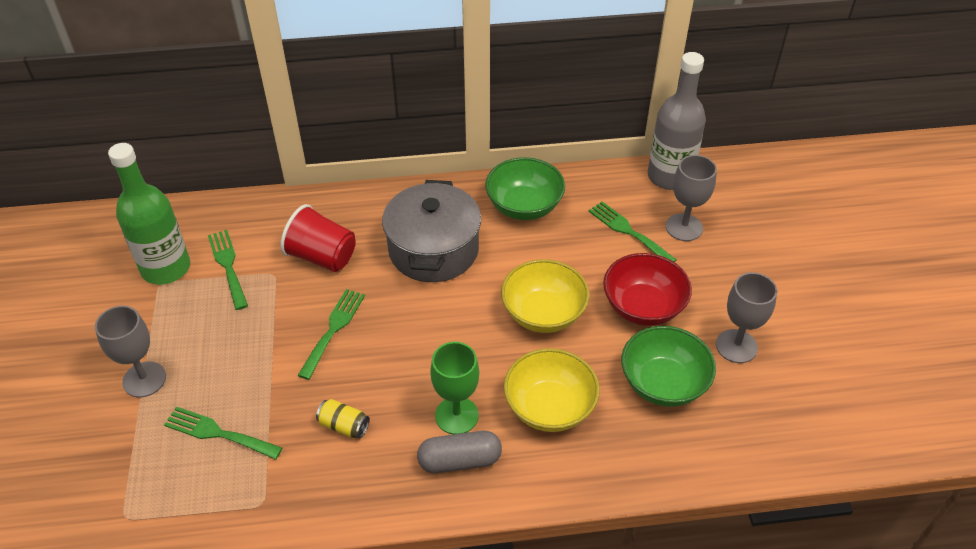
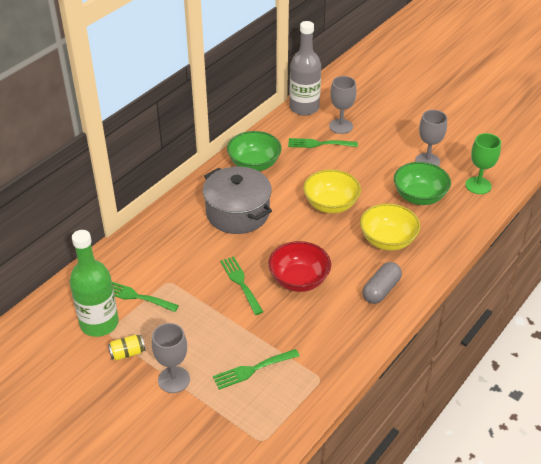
camera: 45 degrees left, 5 degrees down
red cup [280,204,356,272] -> none
yellow can [316,399,370,439] -> yellow can moved to [108,335,145,361]
green goblet [430,342,479,434] -> green goblet moved to [465,133,501,194]
red bowl [603,253,692,326] -> red bowl moved to [268,241,331,292]

